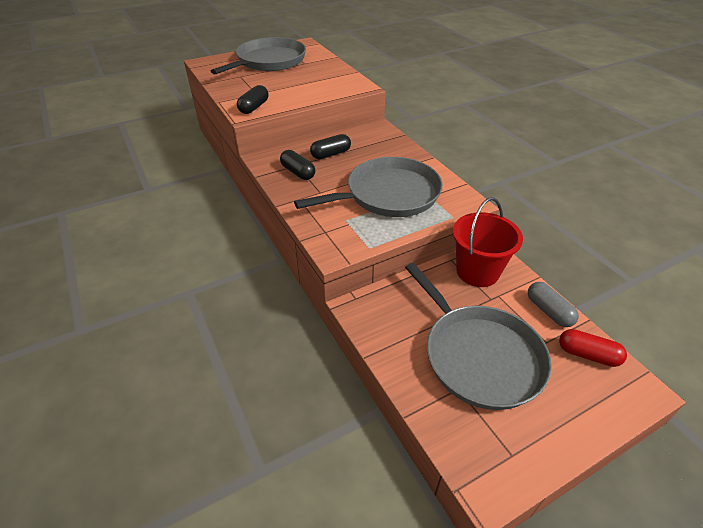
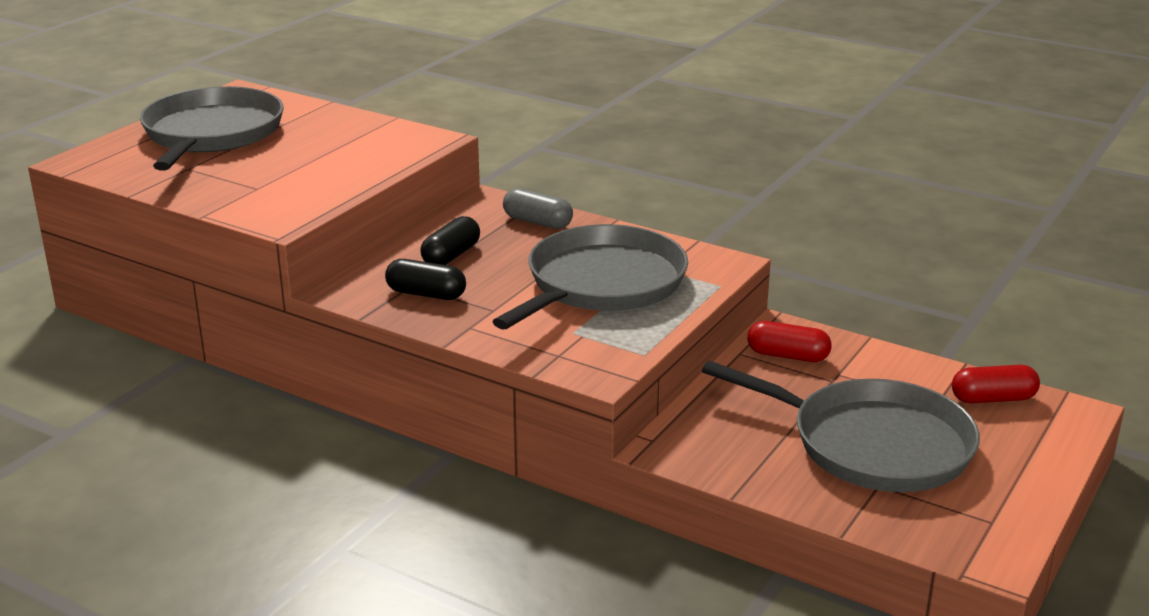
camera: 30 degrees left, 15 degrees down
black capsule [237,85,269,114] -> none
red bucket [453,197,523,287] -> red capsule [747,321,832,362]
grey capsule [528,282,579,327] -> grey capsule moved to [503,188,573,229]

